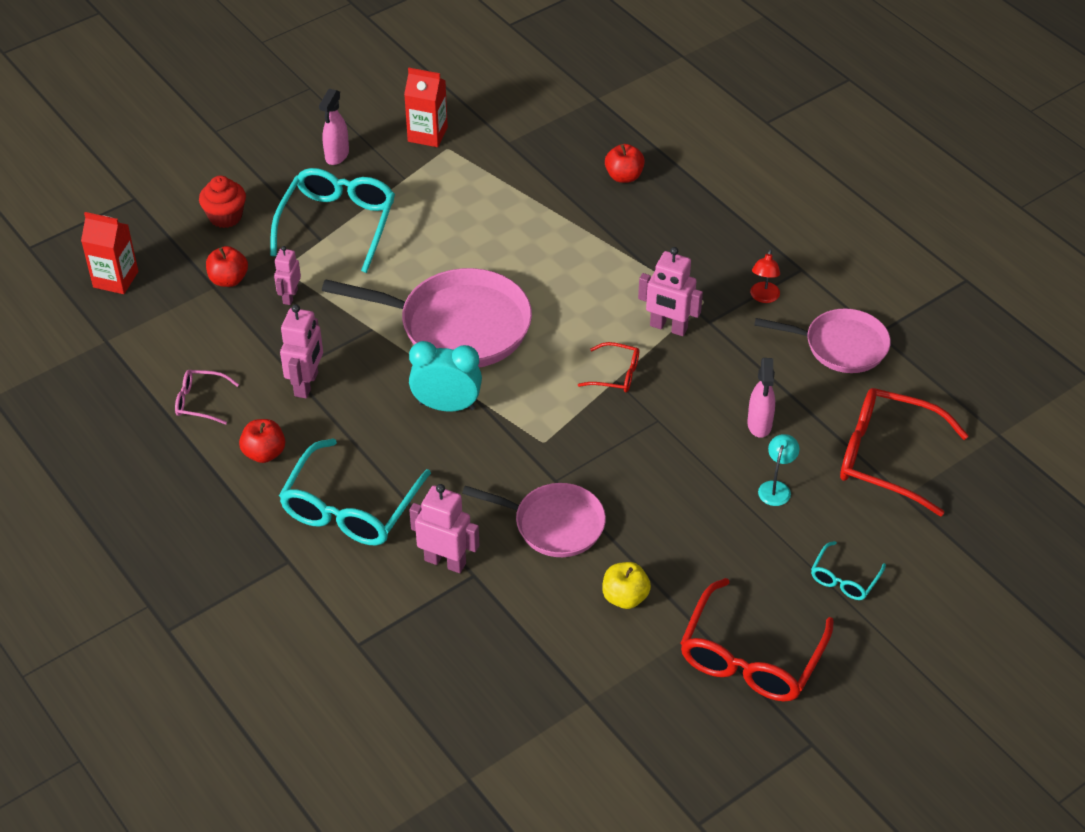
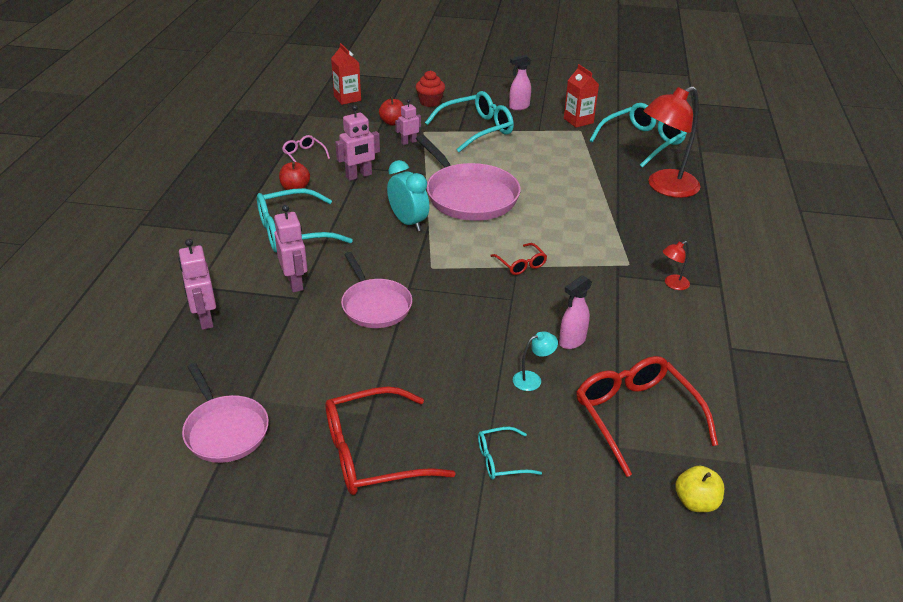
camera: 45 degrees right, 10 degrees down
yellow apple [602,562,651,609] -> yellow apple moved to [675,466,724,512]
red apple [605,144,645,183] -> red lamp [644,86,701,198]
pink robot [638,247,703,336] -> pink robot moved to [178,239,216,330]
pink pan [754,308,891,373] -> pink pan moved to [182,363,269,463]
none -> turquoise glasses [589,103,687,168]

